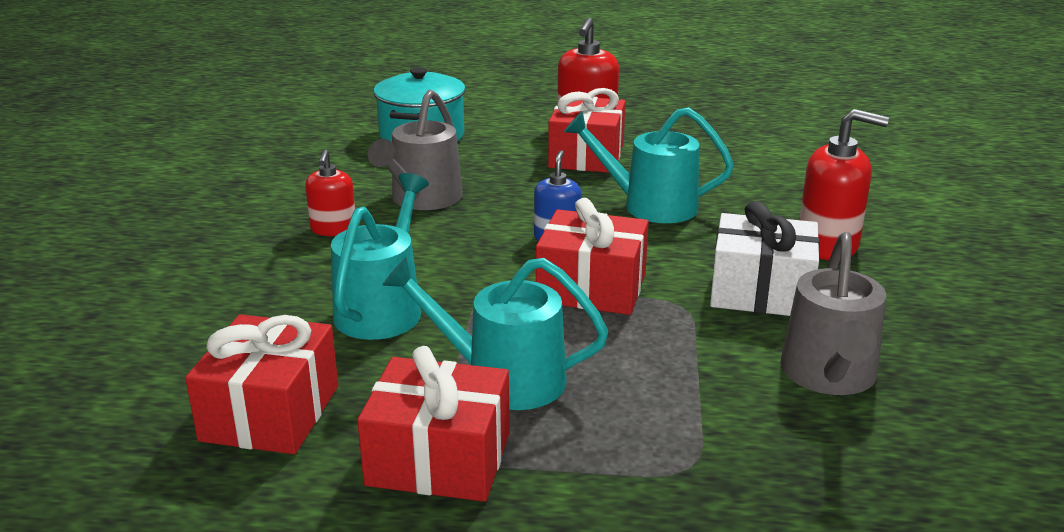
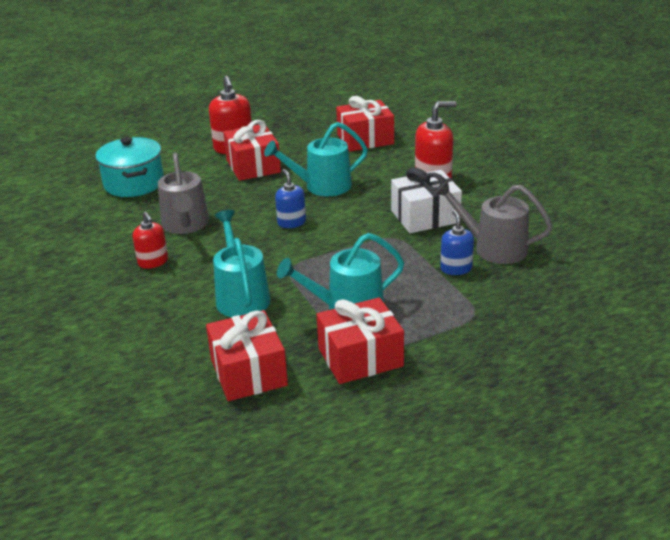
camera: 30 degrees left, 5 degrees up
red gift [536,198,649,315] -> red gift moved to [336,96,394,151]
grey watering can [780,232,886,395] -> grey watering can turned 135 degrees clockwise [434,180,553,264]
none -> blue soap dispenser [440,210,474,275]

